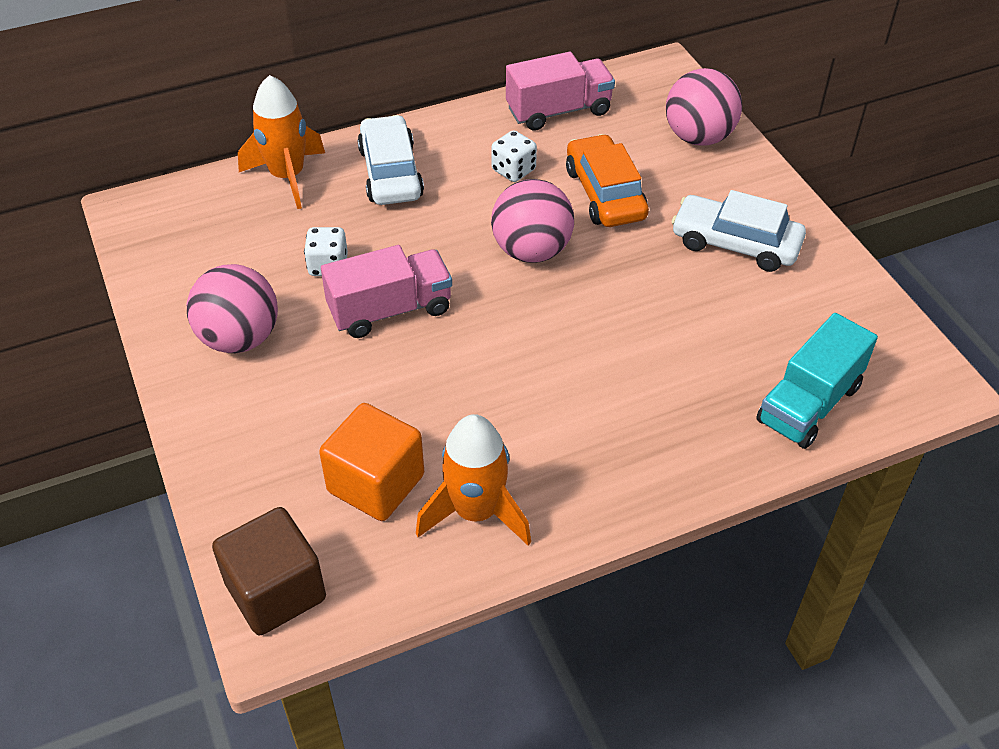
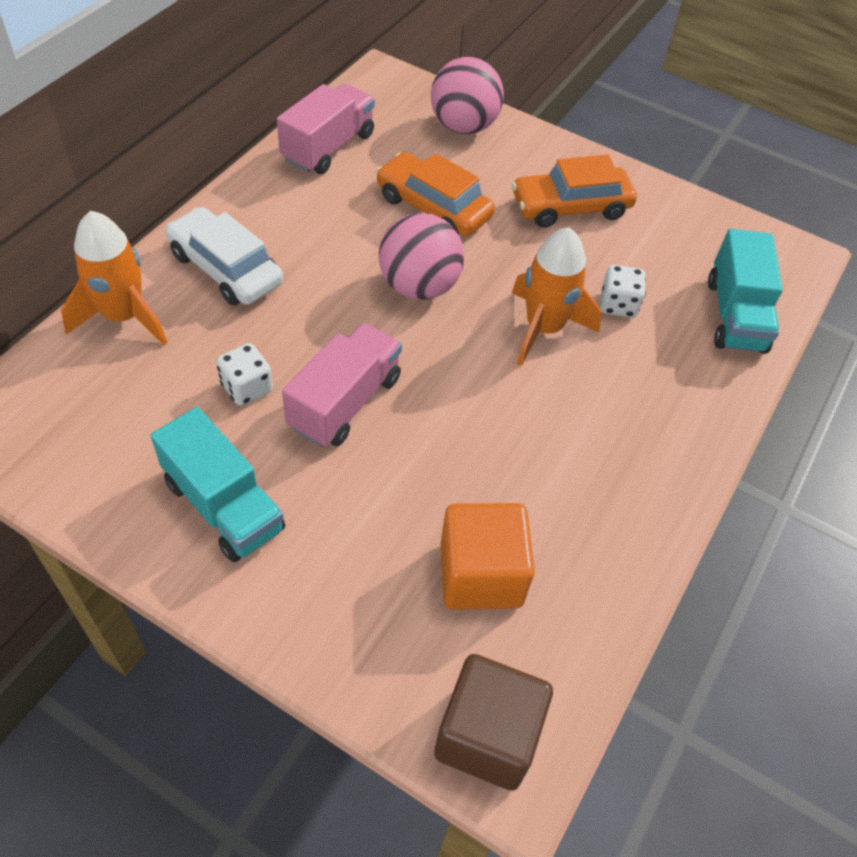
camera: 40 degrees left, 5 degrees up
pink ball [187,264,278,353] -> turquoise truck [151,407,285,562]
orange rocket [416,414,531,545] -> orange rocket moved to [512,227,602,366]
white dice [491,130,537,182] -> white dice moved to [600,265,646,318]
white car [672,190,806,272] -> orange car [512,155,637,228]

